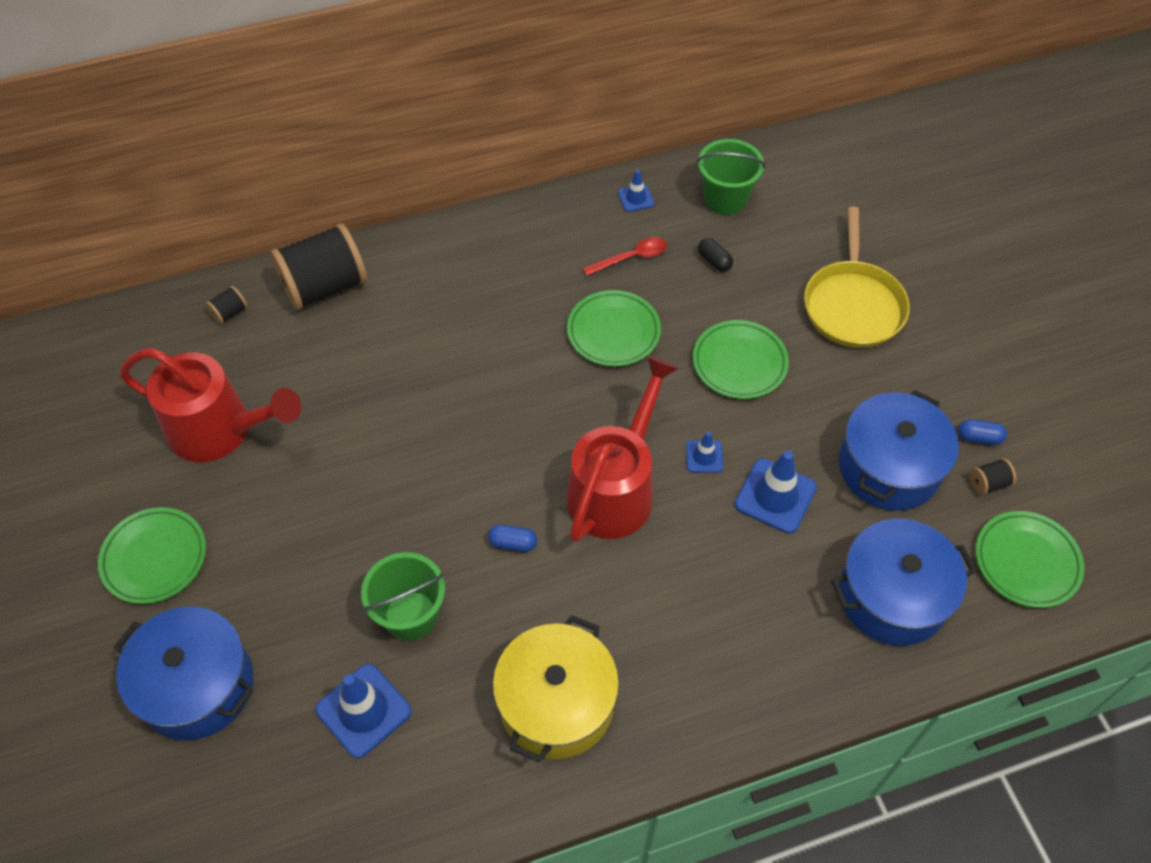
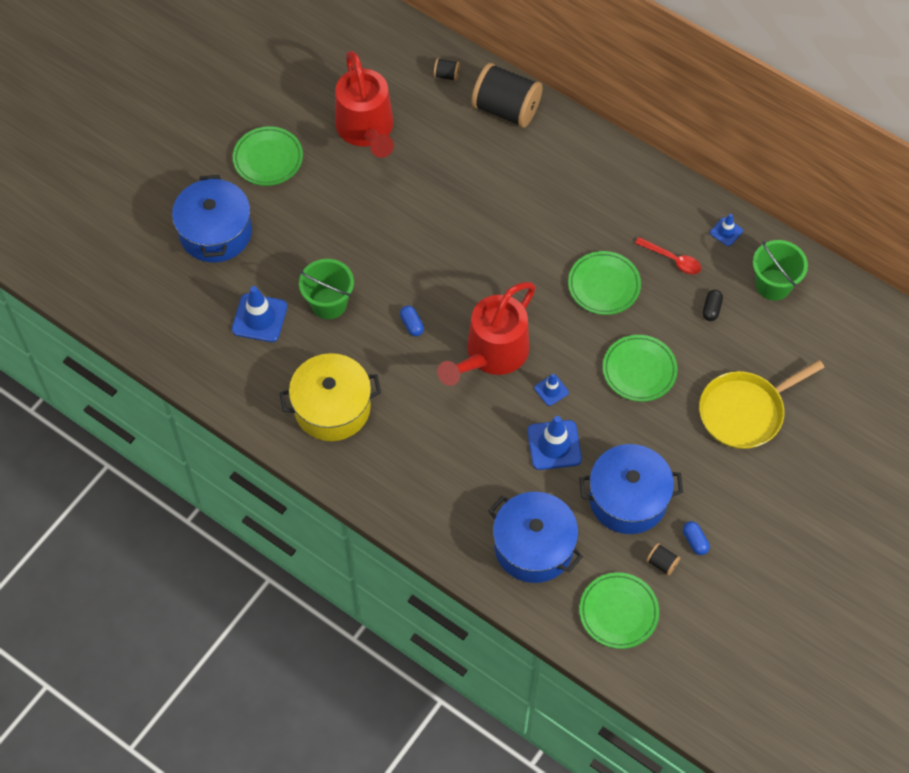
camera: 55 degrees right, 5 degrees up
red watering can [566,356,679,542] -> red watering can turned 135 degrees clockwise [437,282,536,386]

